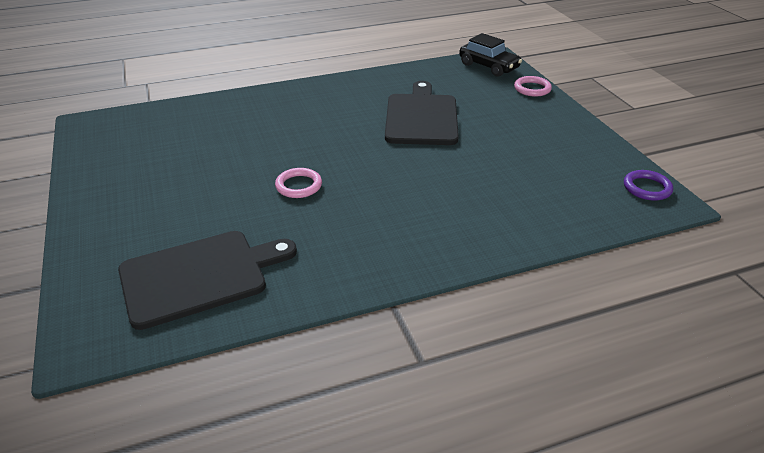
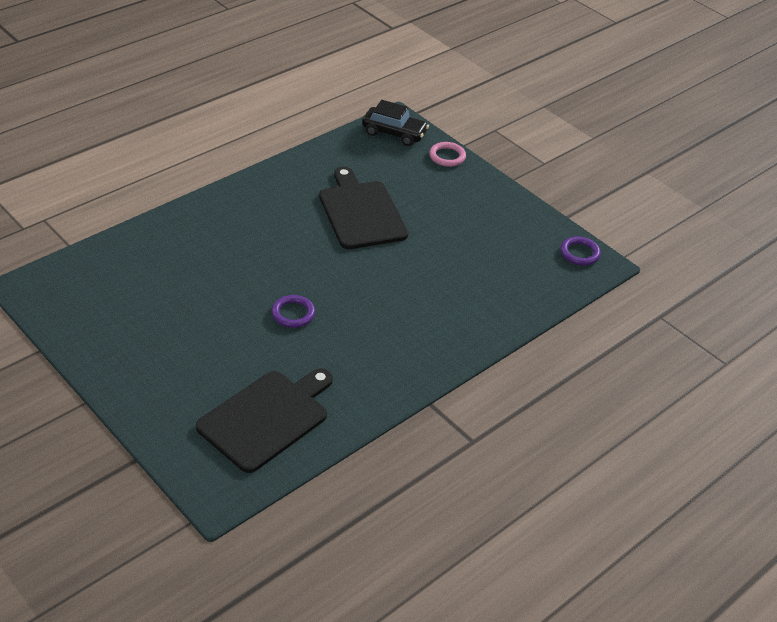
camera: 25 degrees left, 5 degrees up
pink ring [275,168,322,198] -> purple ring [271,295,315,328]

